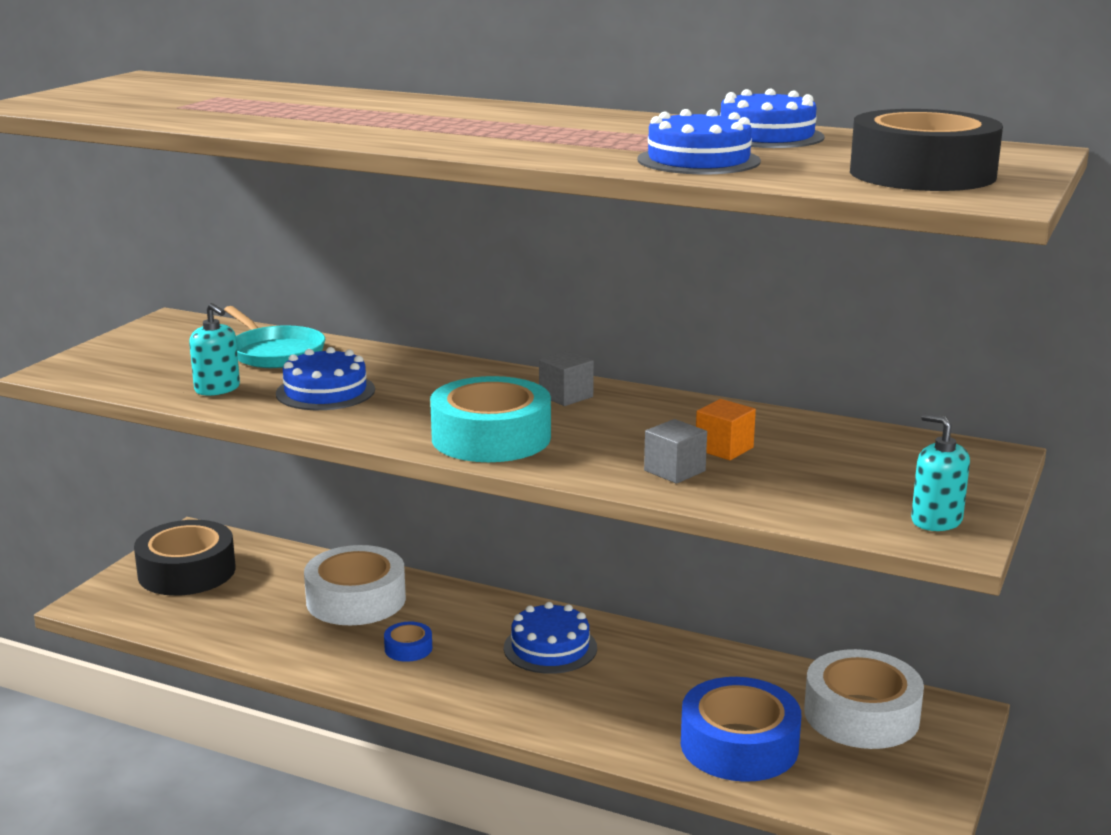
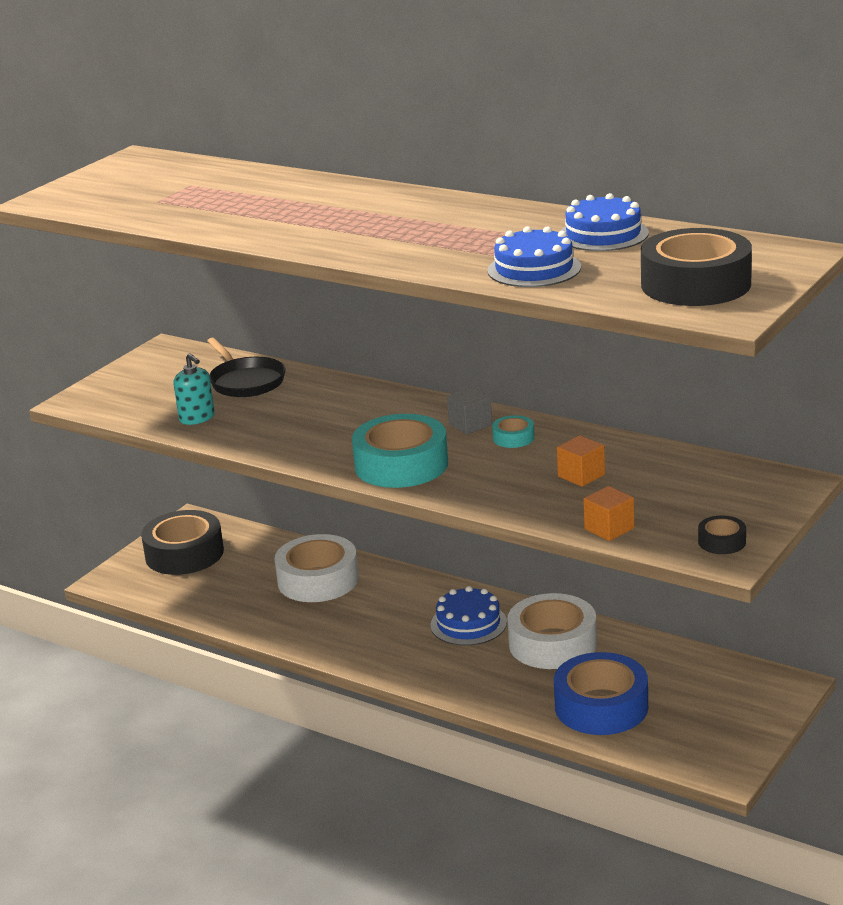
camera: 10 degrees right, 5 degrees up
turquoise pan [224,306,325,368] -> black pan [207,338,285,397]
blue cake [276,347,375,410] -> none
blue tape [384,622,432,662] -> none
grey cube [644,419,707,484] -> none
white tape [804,649,924,749] -> white tape moved to [507,593,597,669]
turquoise soap dispenser [911,413,970,531] -> black tape [698,516,746,554]
none -> turquoise tape [492,415,535,448]
none -> orange cube [583,486,635,541]

